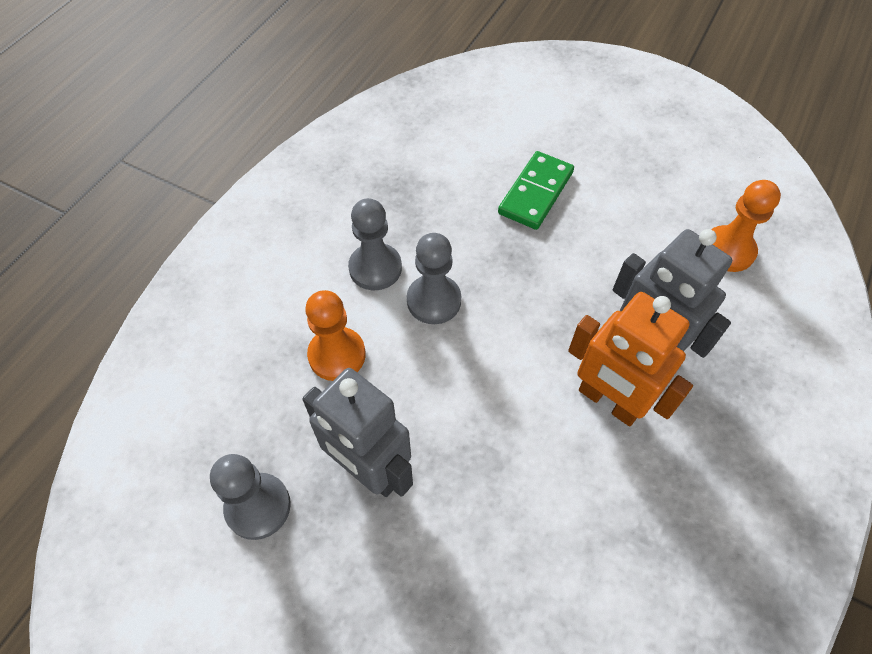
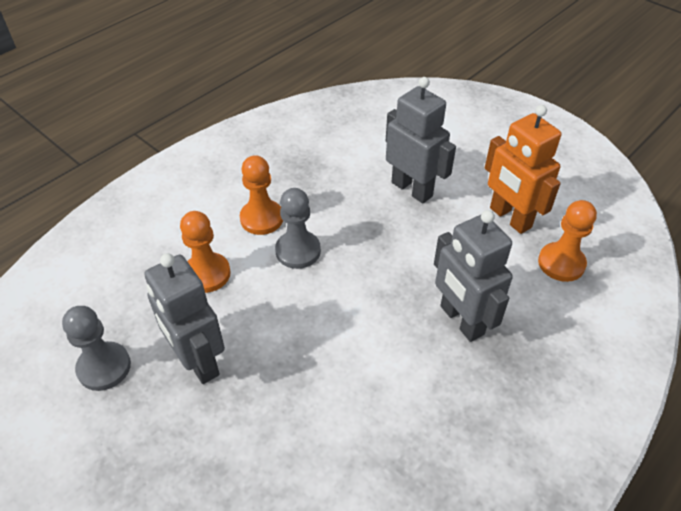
camera: 15 degrees right, 10 degrees down
grey pawn [348,198,402,290] -> orange pawn [240,155,283,235]
green domino [498,151,574,230] -> grey robot [386,77,456,203]
orange robot [568,292,693,426] -> orange robot moved to [485,105,561,234]

